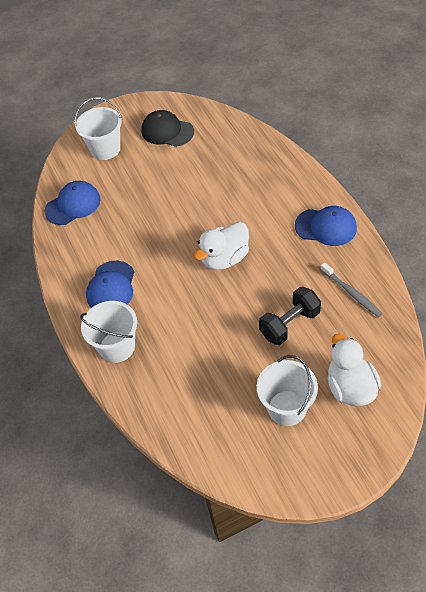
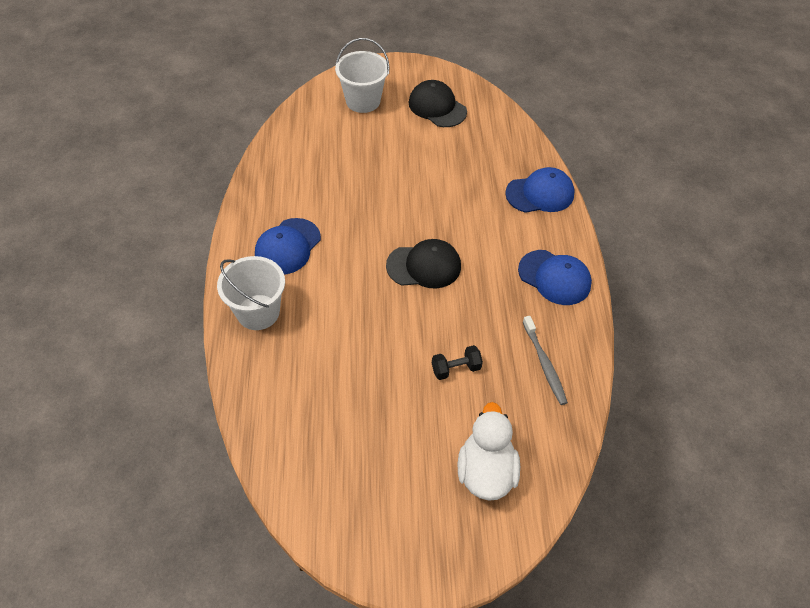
camera: 15 degrees right, 0 degrees up
blue cap [44,181,101,225] -> blue cap moved to [505,167,575,213]
white duck [194,222,249,270] -> black cap [386,239,461,289]
white bucket [257,355,318,426] -> none
black dumbbell [259,287,321,345] -> black dumbbell [432,345,483,380], size x0.62

